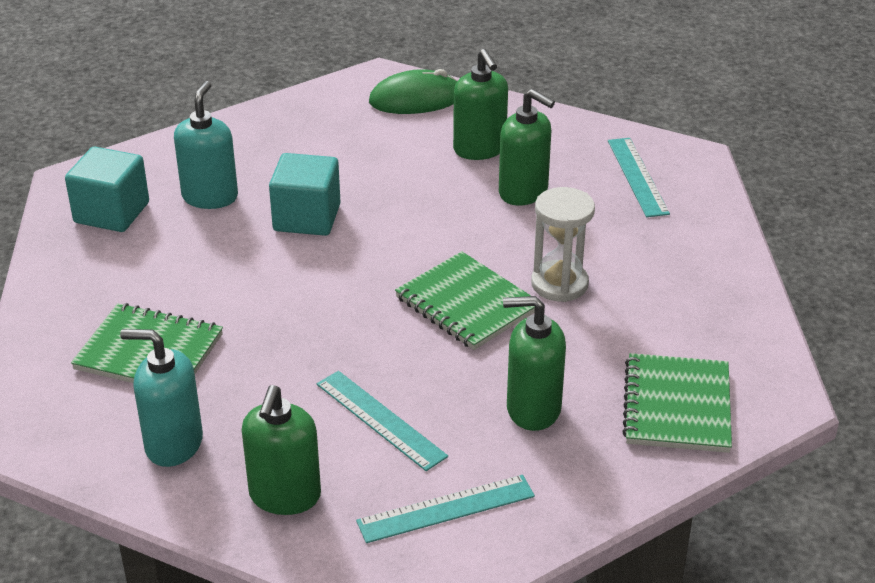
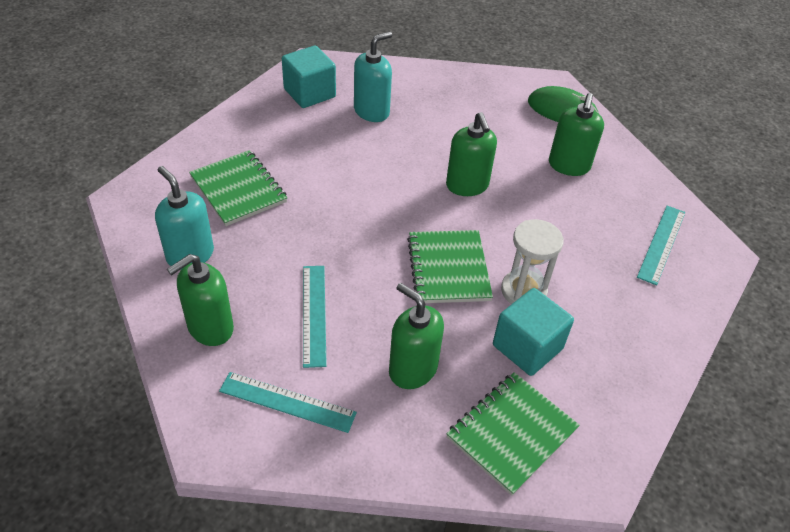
camera: 35 degrees right, 10 degrees up
turquoise cube [269,153,341,236] -> turquoise cube moved to [493,288,574,376]
green soap dispenser [499,89,555,206] -> green soap dispenser moved to [446,112,497,196]

